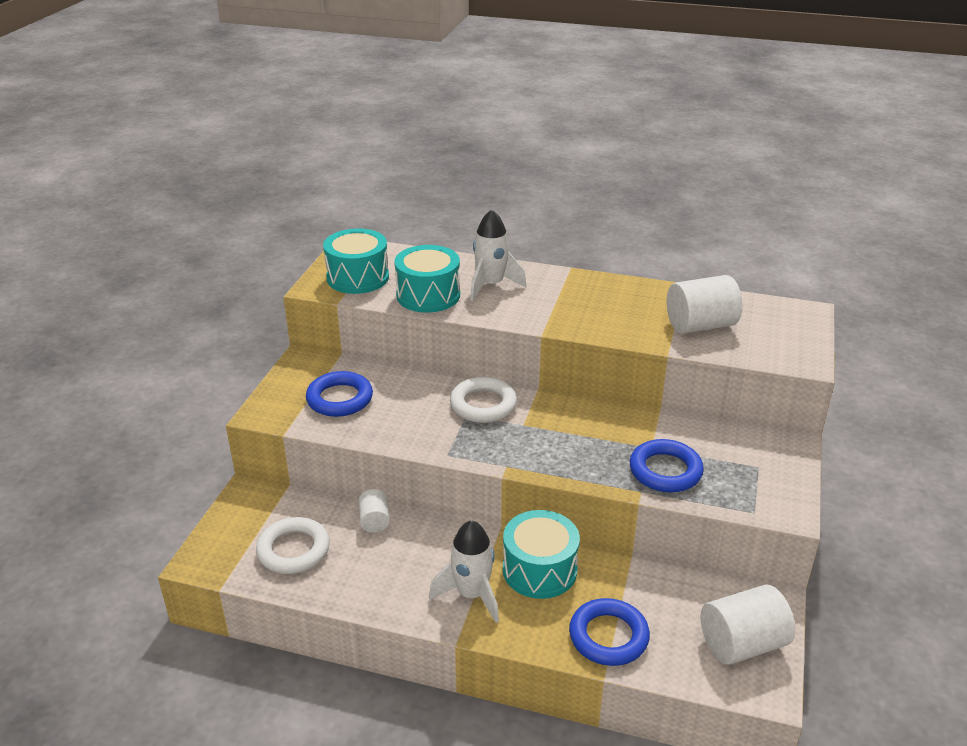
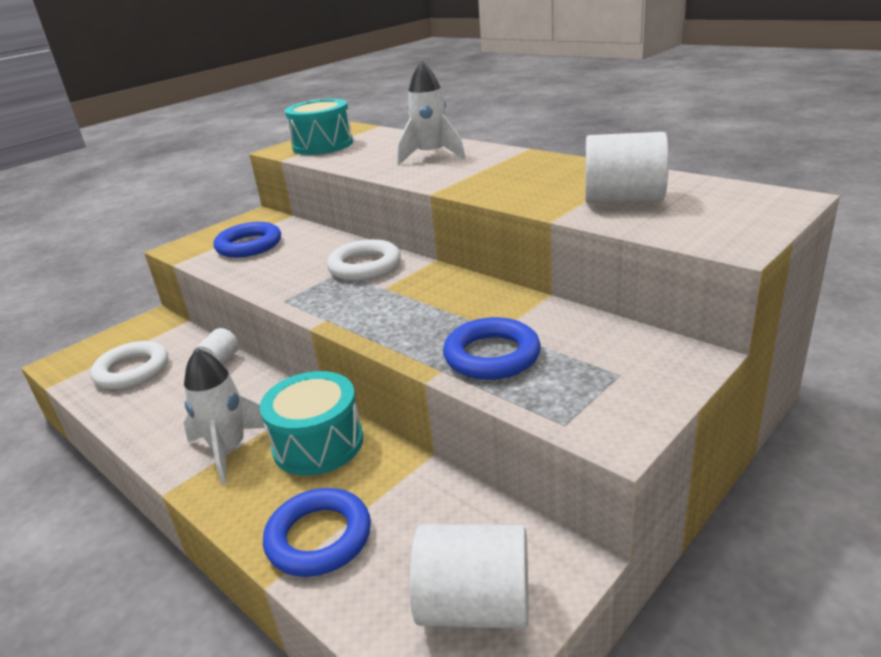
camera: 30 degrees right, 5 degrees down
turquoise drum [394,245,460,313] -> none

